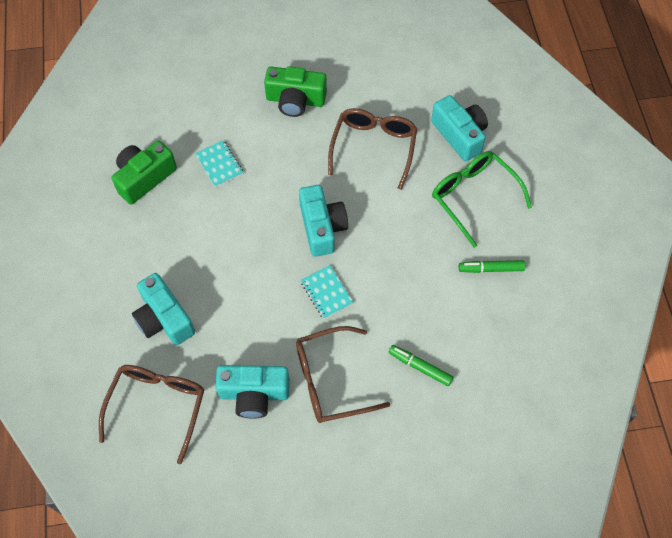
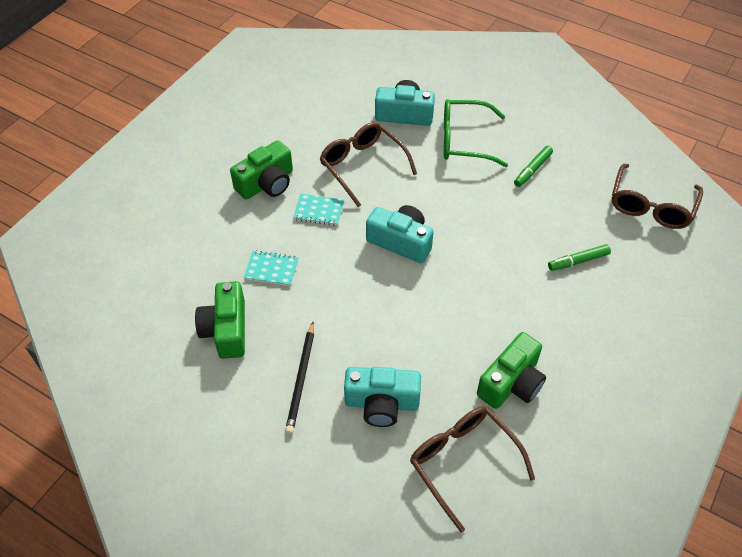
camera: 50 degrees left, 10 degrees down
turquoise camera [215,365,290,419] -> green camera [477,332,546,409]
brown glasses [296,326,390,423] -> brown glasses moved to [612,164,703,229]
turquoise notebook [300,265,354,319] -> turquoise notebook moved to [293,194,344,226]
none -> black pencil [285,322,314,434]

